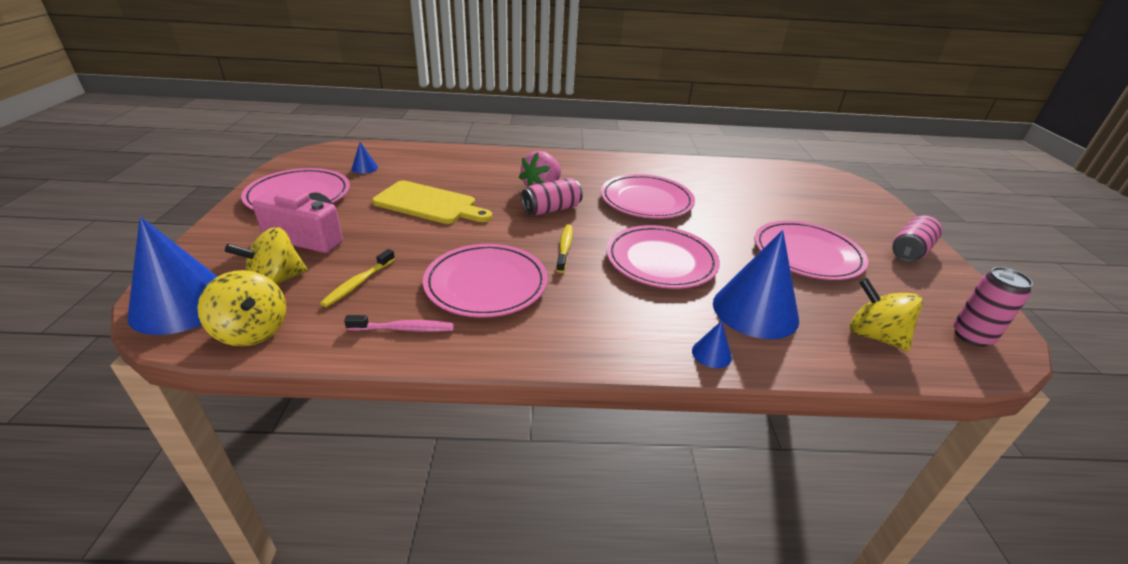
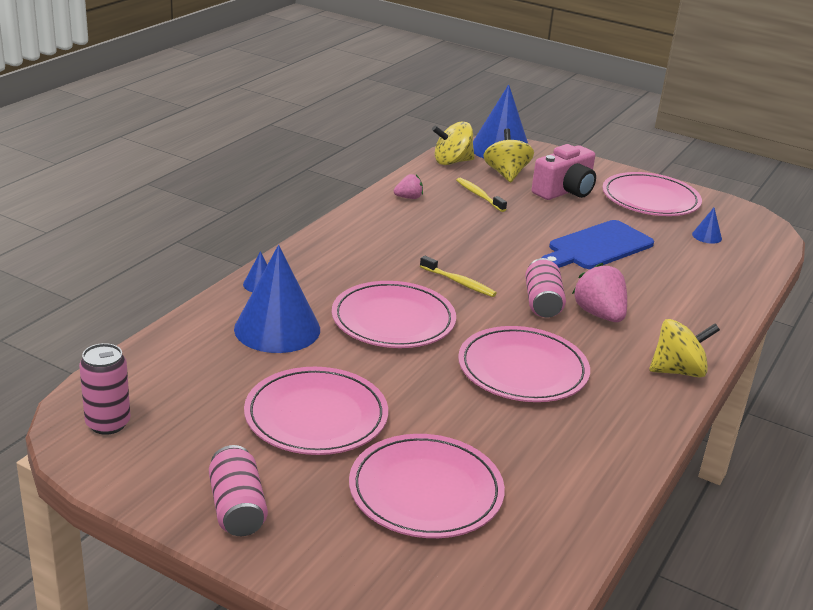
camera: 120 degrees right, 5 degrees down
pink toothbrush [344,315,454,332] -> pink strawberry [394,174,423,199]
yellow cutting board [372,181,492,224] -> blue cutting board [541,220,654,269]
pink plate [423,244,548,318] -> pink plate moved to [349,434,505,538]
yellow spinning top [850,278,923,351] -> yellow spinning top moved to [649,319,720,378]

